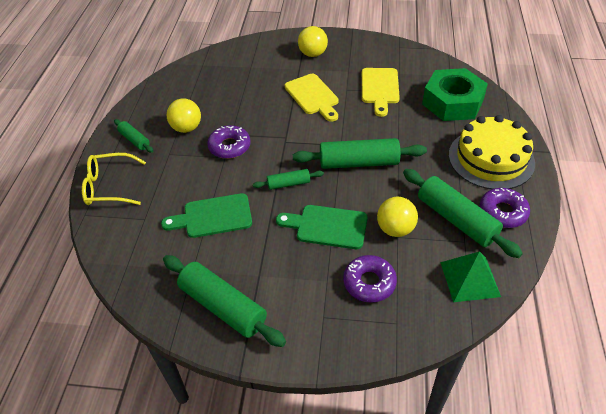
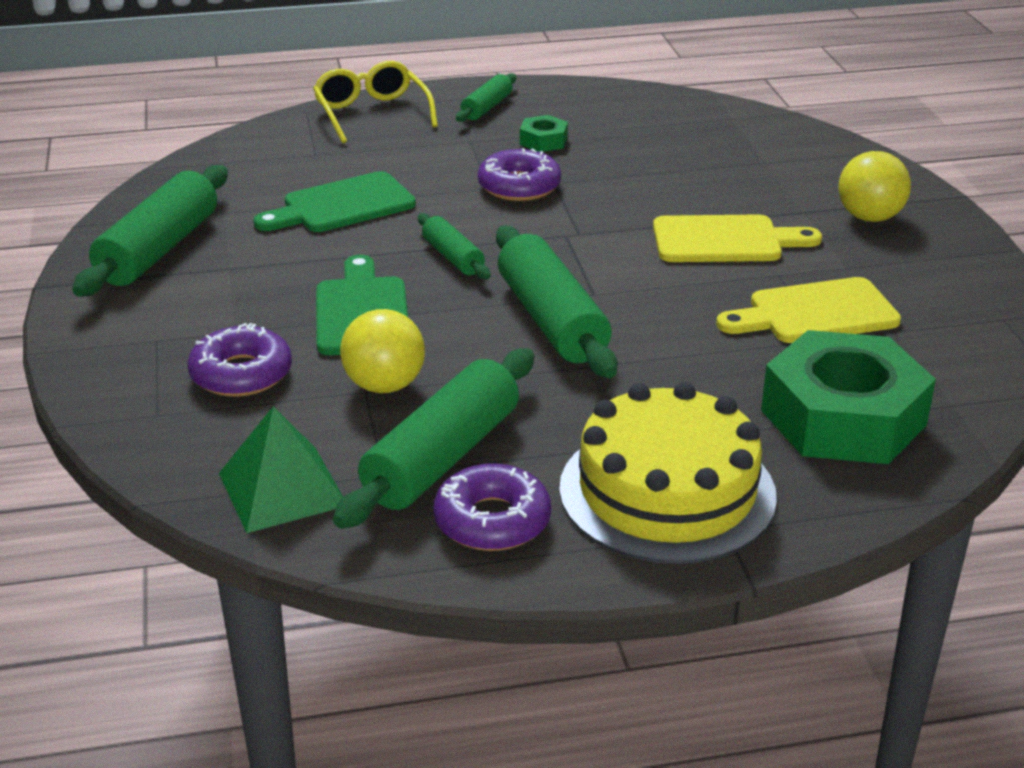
camera: 70 degrees right, 15 degrees down
green cutting board [161,193,252,238] -> green cutting board turned 90 degrees counterclockwise [253,171,416,232]
yellow ball [166,99,201,133] -> green nut [520,115,568,152]
yellow cutting board [285,74,339,122] -> yellow cutting board turned 135 degrees counterclockwise [653,214,822,262]

